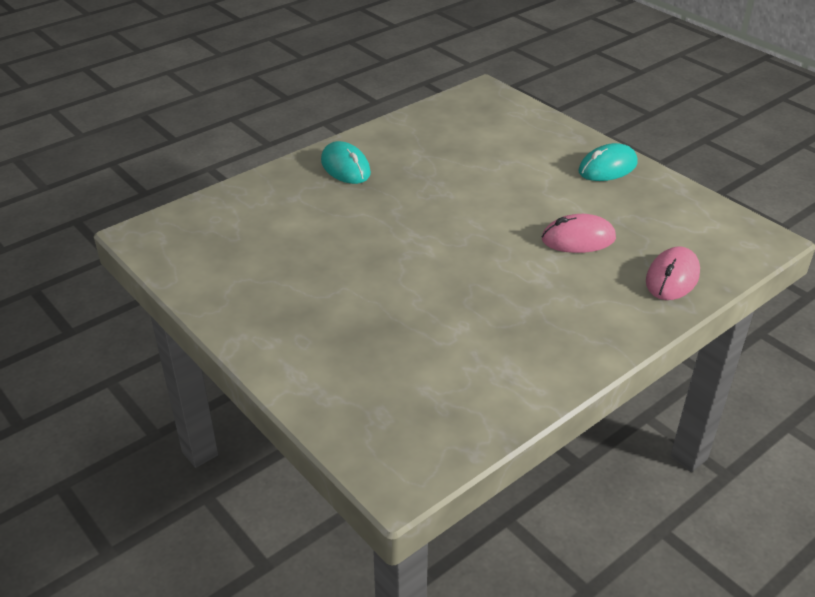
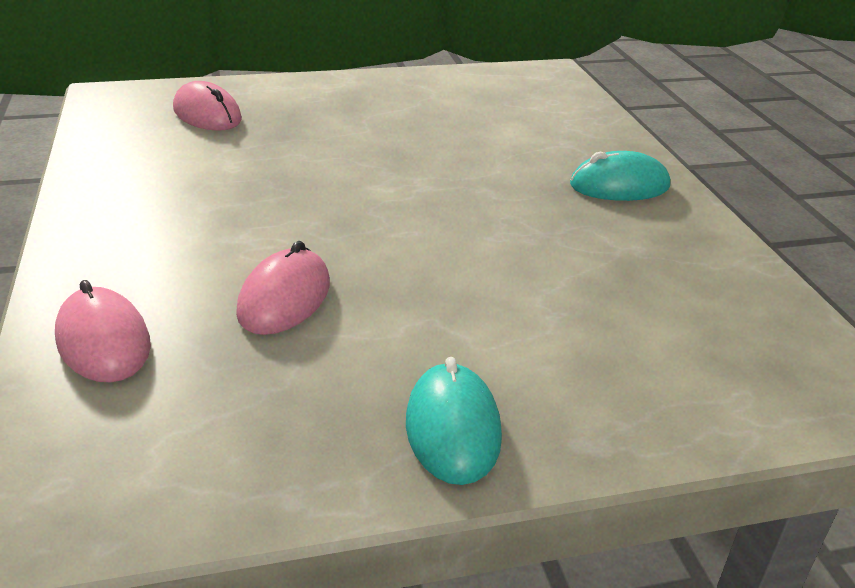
camera: 115 degrees right, 5 degrees down
none -> pink mouse [173,81,242,131]

